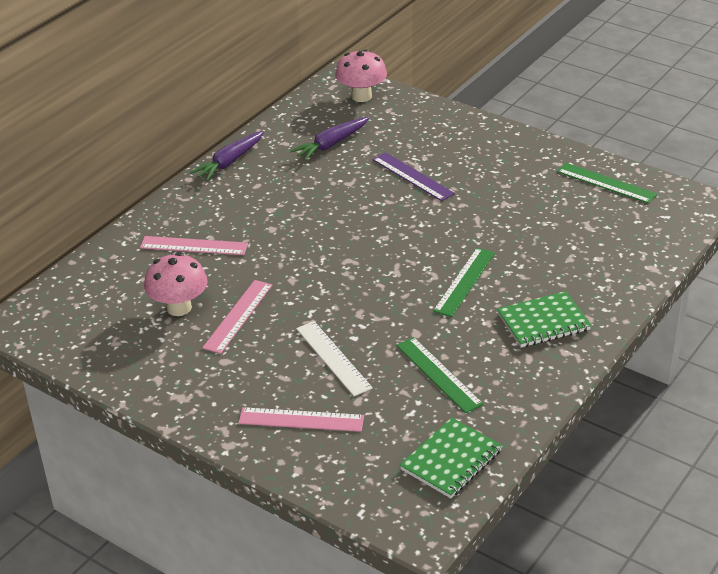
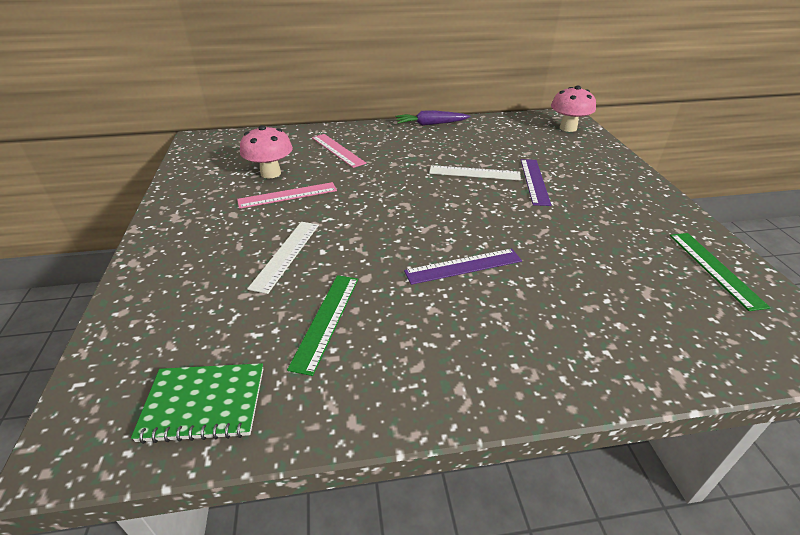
camera: 45 degrees right, 0 degrees up
pink ruler [238,407,364,432] -> none
purple carrot [290,117,369,161] -> none
green ruler [433,248,495,317] -> purple ruler [404,249,522,285]
green notebook [497,291,592,347] -> none
none -> white ruler [429,165,521,180]

